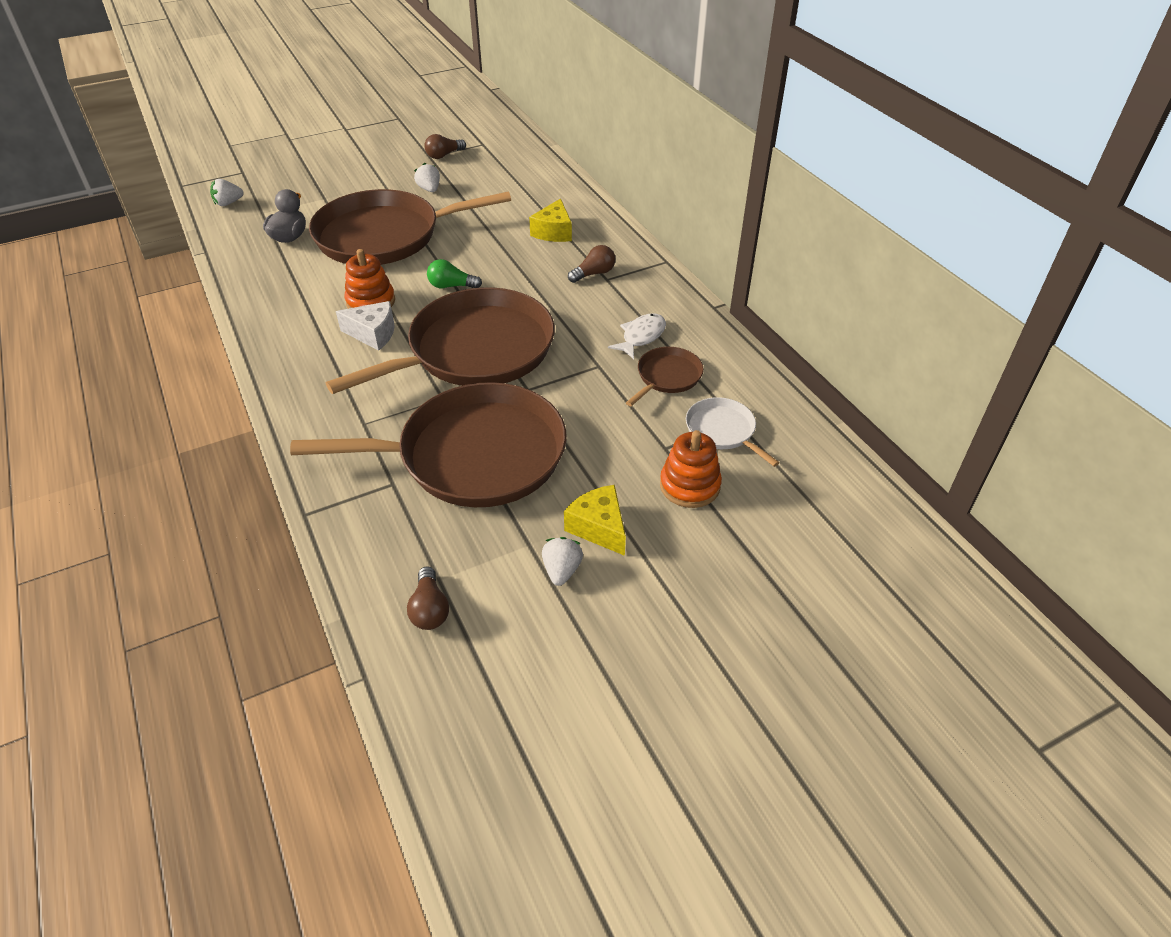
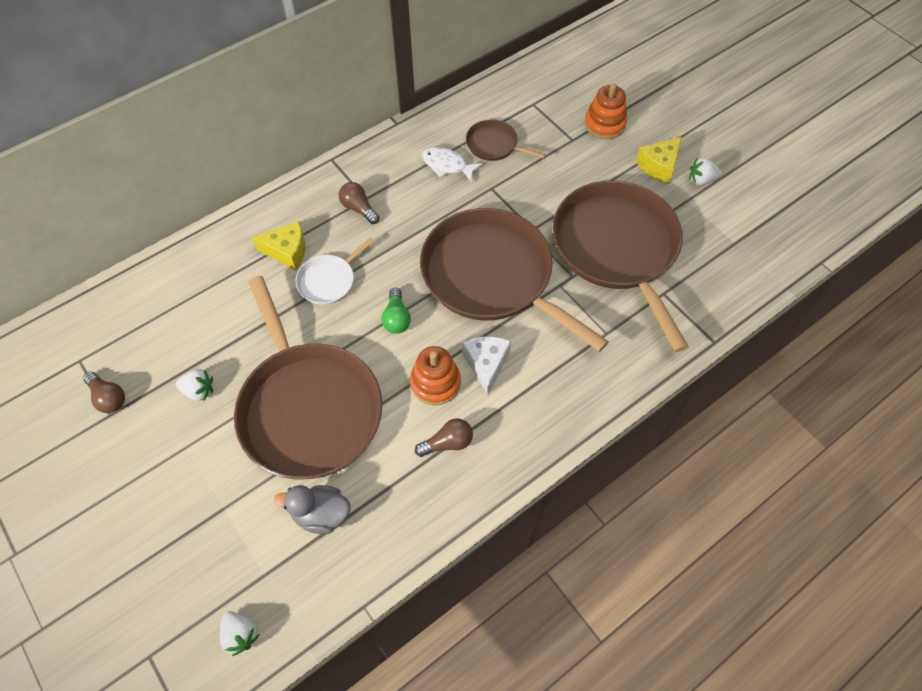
camera: 100 degrees left, 15 degrees up
brown light bulb [407,567,449,630] -> brown light bulb moved to [415,418,473,457]
white strawberry [414,163,440,192] -> white strawberry turned 135 degrees counterclockwise [176,369,213,401]
white pan [686,397,779,467] -> white pan moved to [296,237,374,305]

